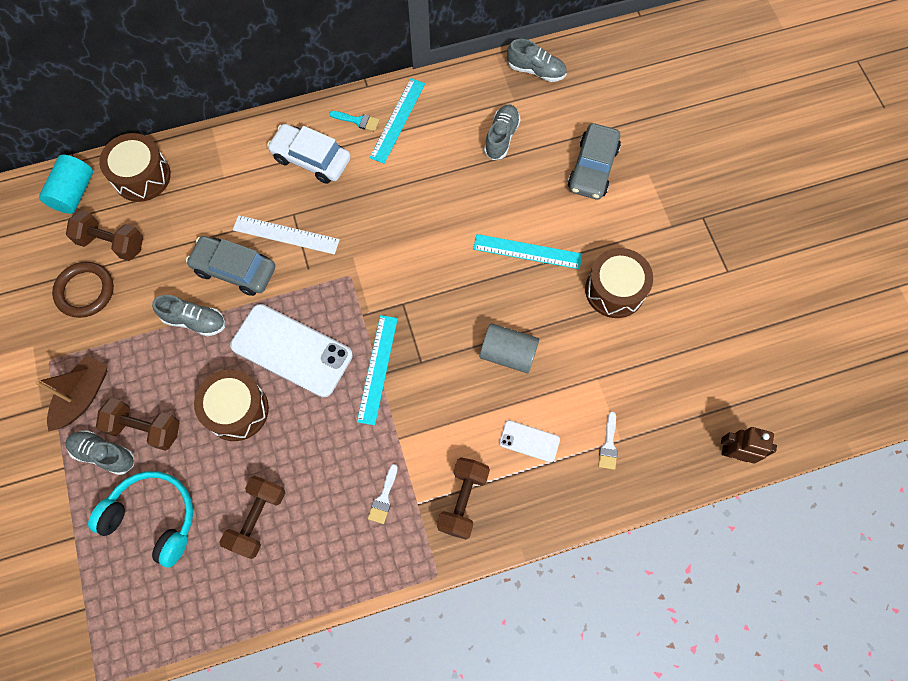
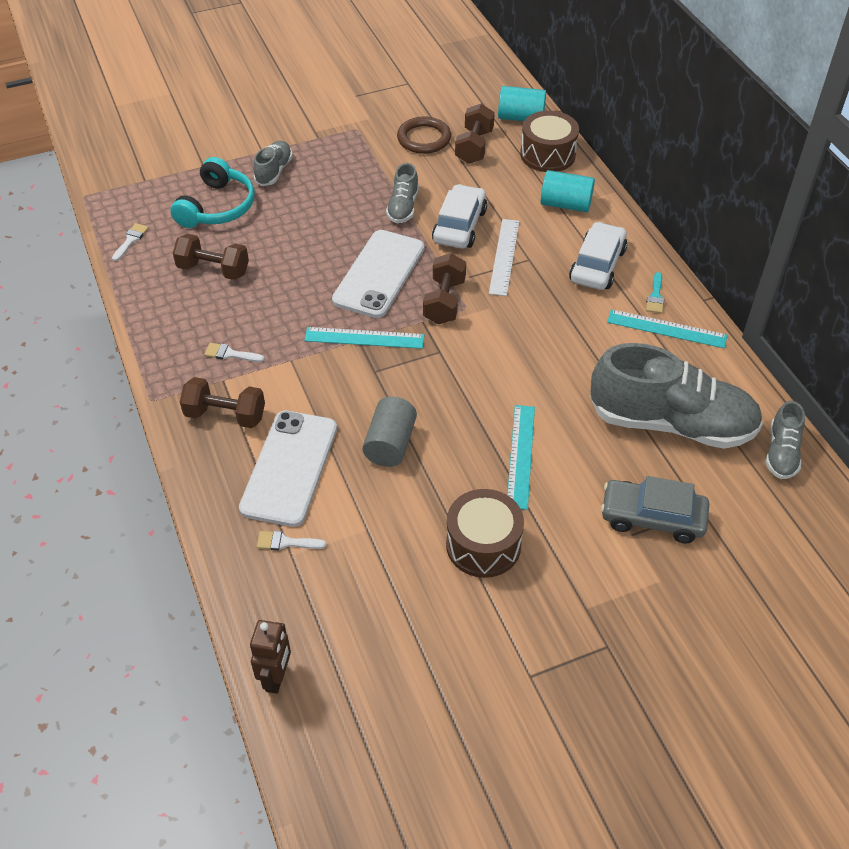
camera: 85 degrees right, 20 degrees down
brown boat [35,355,108,432] -> none
brown dumbbell [96,398,180,451] -> brown dumbbell moved to [423,253,466,324]
grey car [186,236,275,296] -> white car [432,184,487,249]
brown drum [194,370,269,441] -> none
grey shoe [484,105,521,160] -> grey shoe [590,343,763,449], size x2.14
white phone [499,420,560,462] -> white phone [239,411,337,527], size x2.09
none -> white brush [112,223,149,261]
none -> turquoise cylinder [541,170,595,212]

